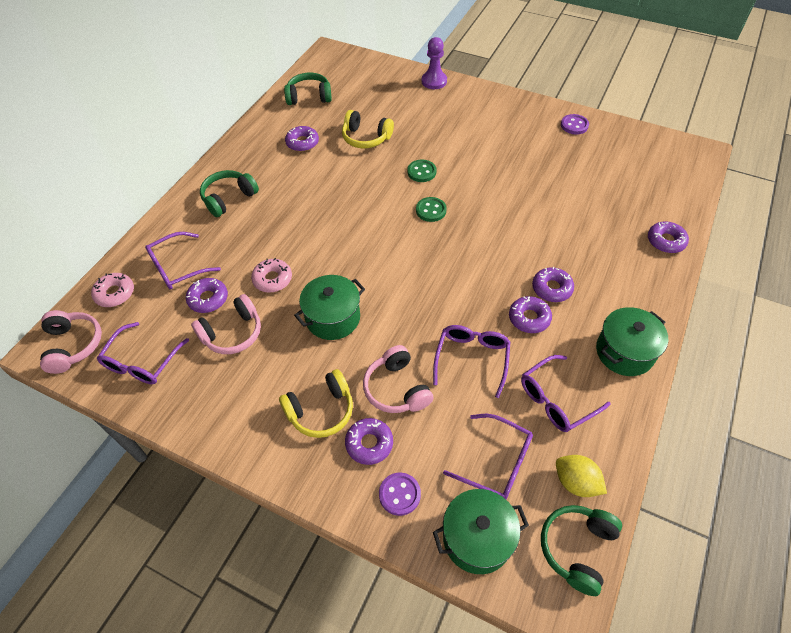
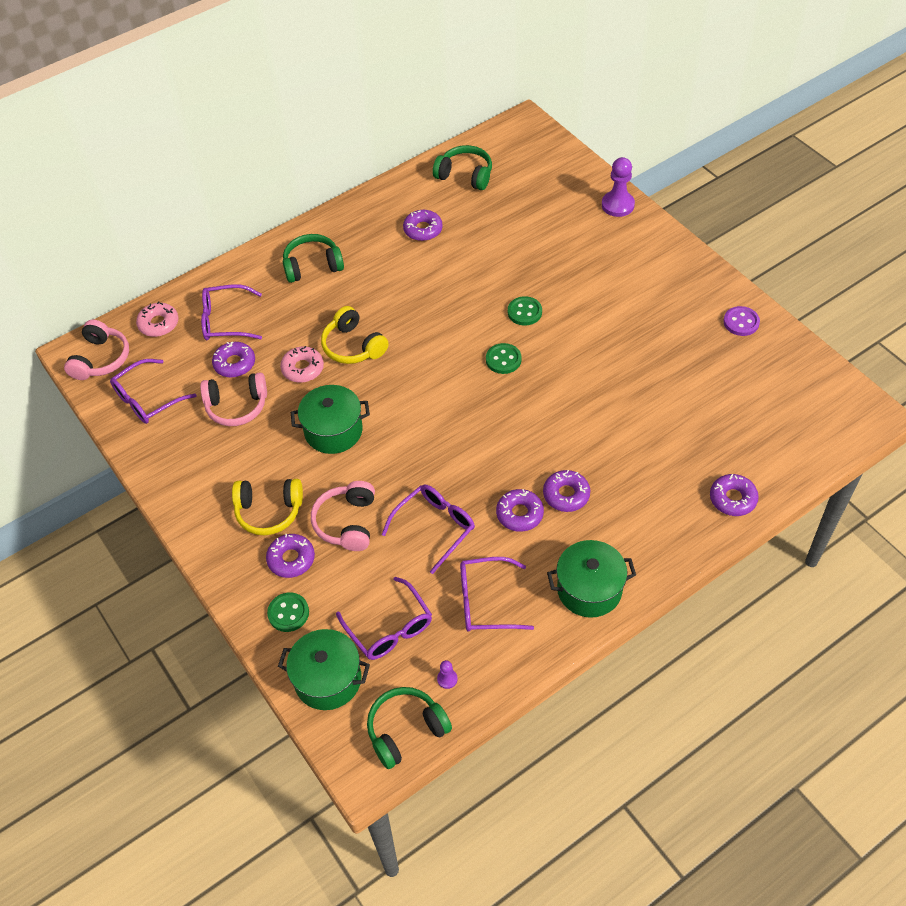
camera: 30 degrees right, 0 degrees up
yellow headphones [342,110,394,149] -> yellow headphones moved to [321,306,389,364]
purple button [379,473,421,516] -> green button [267,592,309,632]
yellow lemon [556,455,607,497] -> purple pawn [437,660,458,689]

